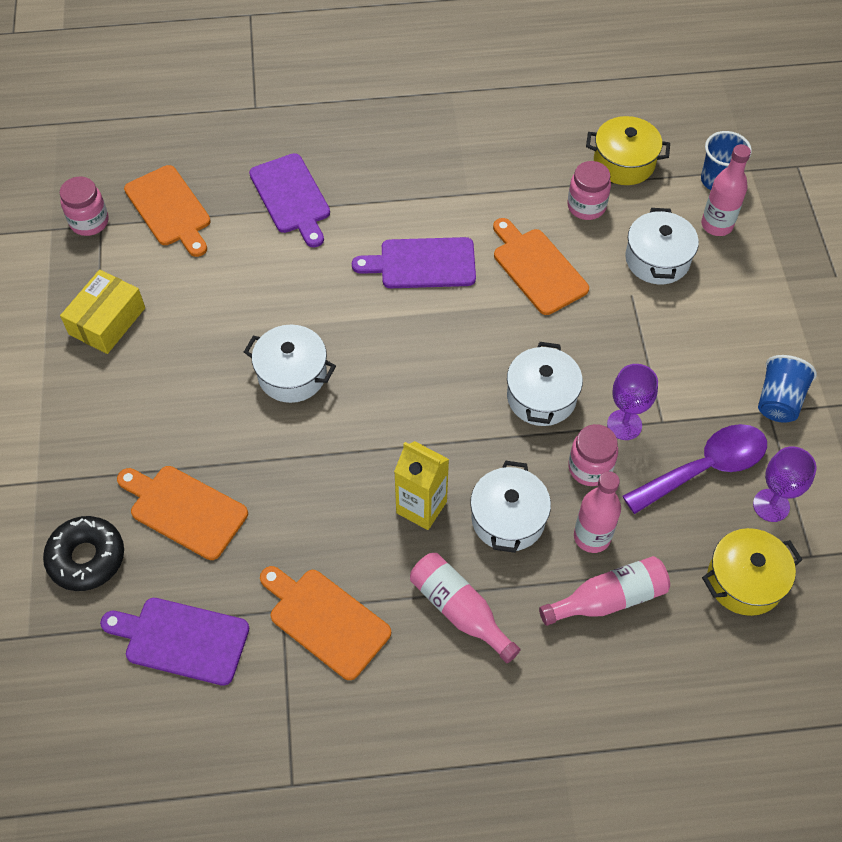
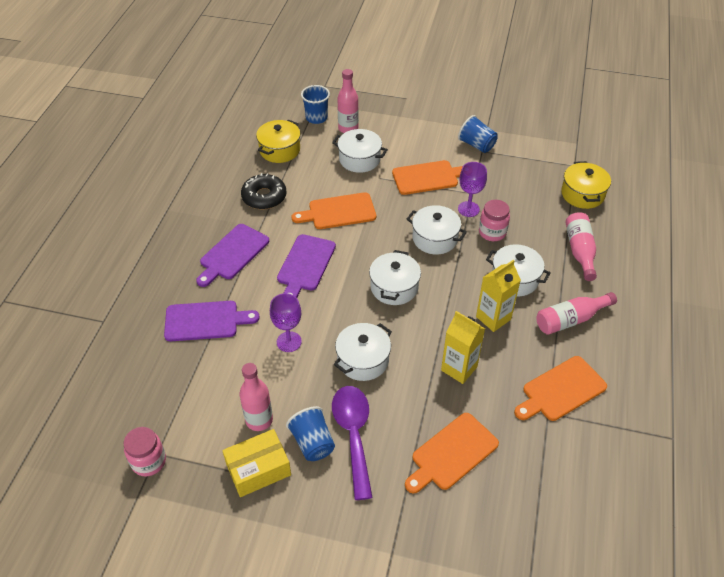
camera: 70 degrees left, 10 degrees down
black donut [43,516,124,591] -> black donut moved to [241,173,287,210]
yellow box [60,270,145,354] -> yellow box turned 75 degrees counterclockwise [222,429,291,497]
purple cutting board [100,598,249,686] -> purple cutting board moved to [196,224,269,287]
orange cutting board [124,165,211,257] -> orange cutting board moved to [392,160,463,195]
pink jar [567,161,611,220] -> none
pink bottle [574,471,621,553] -> pink bottle moved to [239,363,273,431]
purple spoon [623,424,767,514] -> purple spoon moved to [332,386,373,500]
purple goblet [753,446,817,522] -> purple goblet moved to [270,293,302,352]
none -> blue cup [286,406,335,461]
none -> white pot [369,250,421,305]
none -> yellow carton [441,311,485,384]

